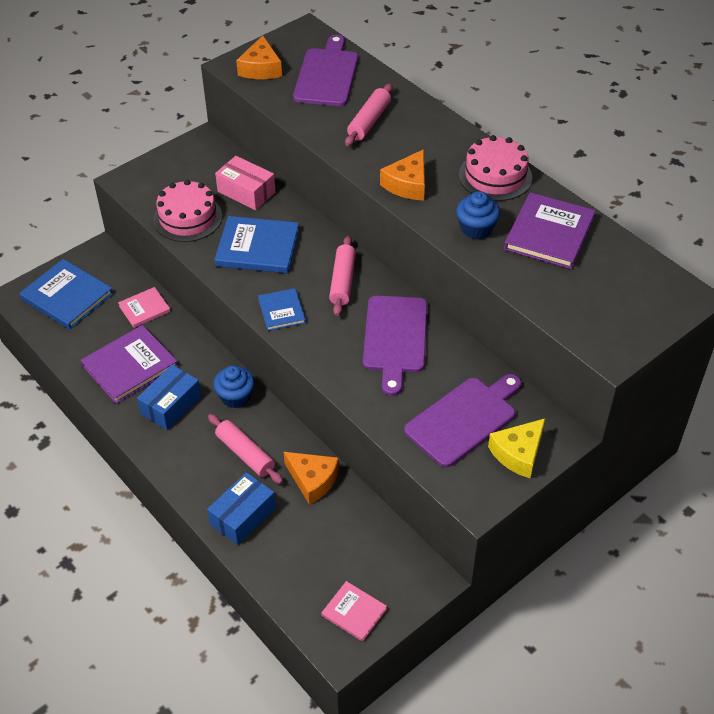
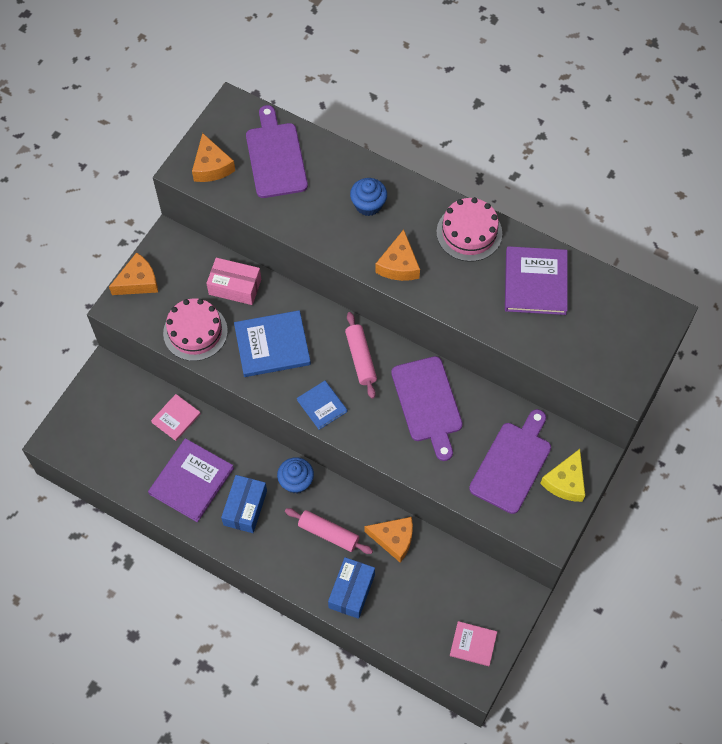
camera: 20 degrees left, 15 degrees up
blue book [19,259,113,330] -> none
pink rolling pin [345,83,392,146] -> none
blue cupcake [456,191,500,239] -> blue cupcake moved to [350,178,387,216]
none -> orange cheese [109,252,158,295]

